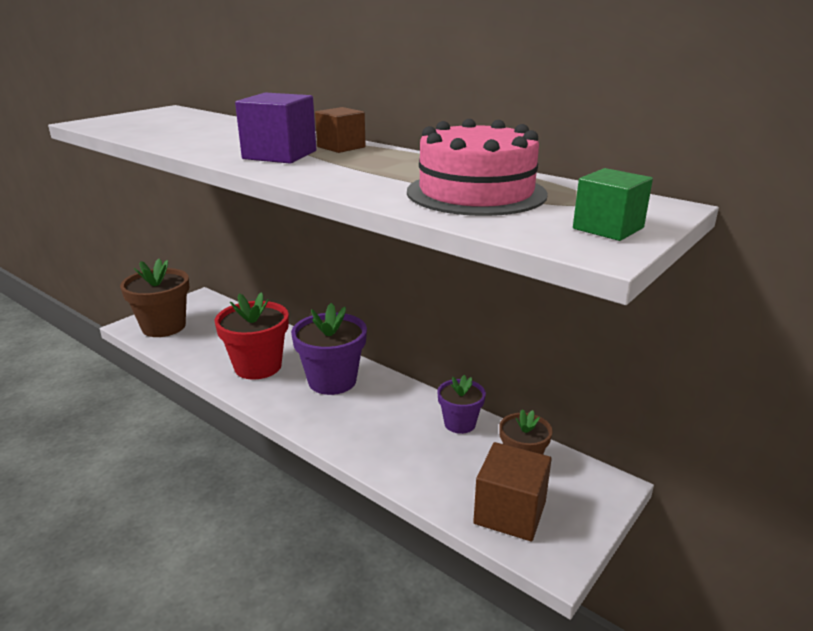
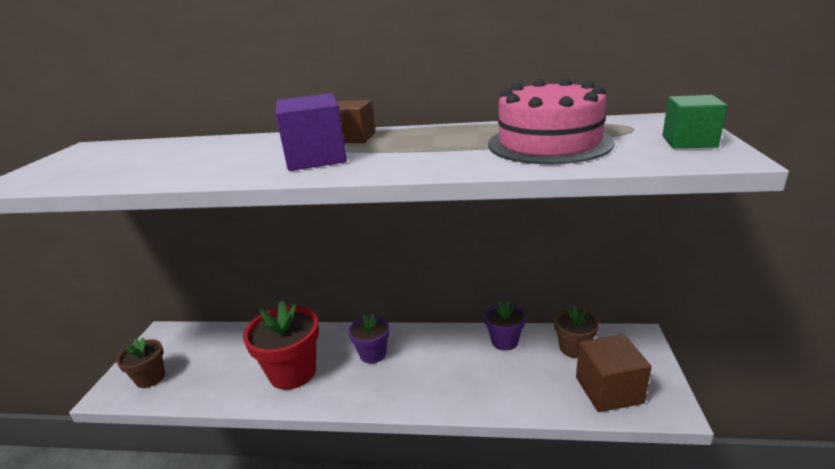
camera: 30 degrees left, 0 degrees up
brown flower pot [120,259,189,337] -> brown flower pot [116,337,165,388], size x0.59
purple flower pot [291,303,367,395] -> purple flower pot [348,313,390,364], size x0.59

